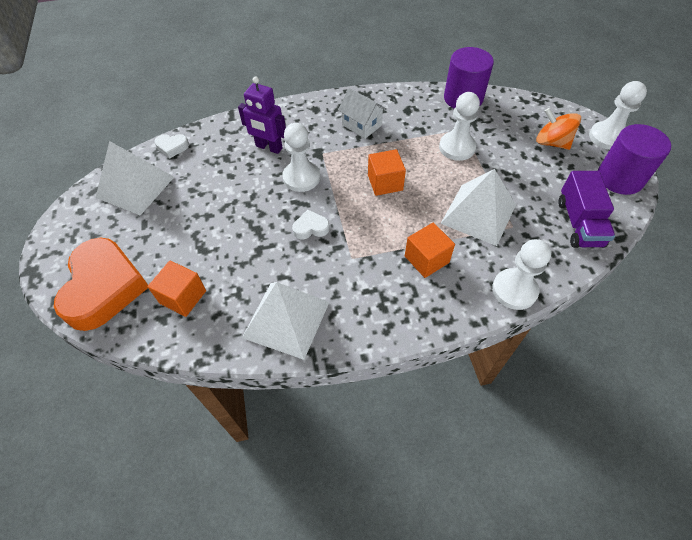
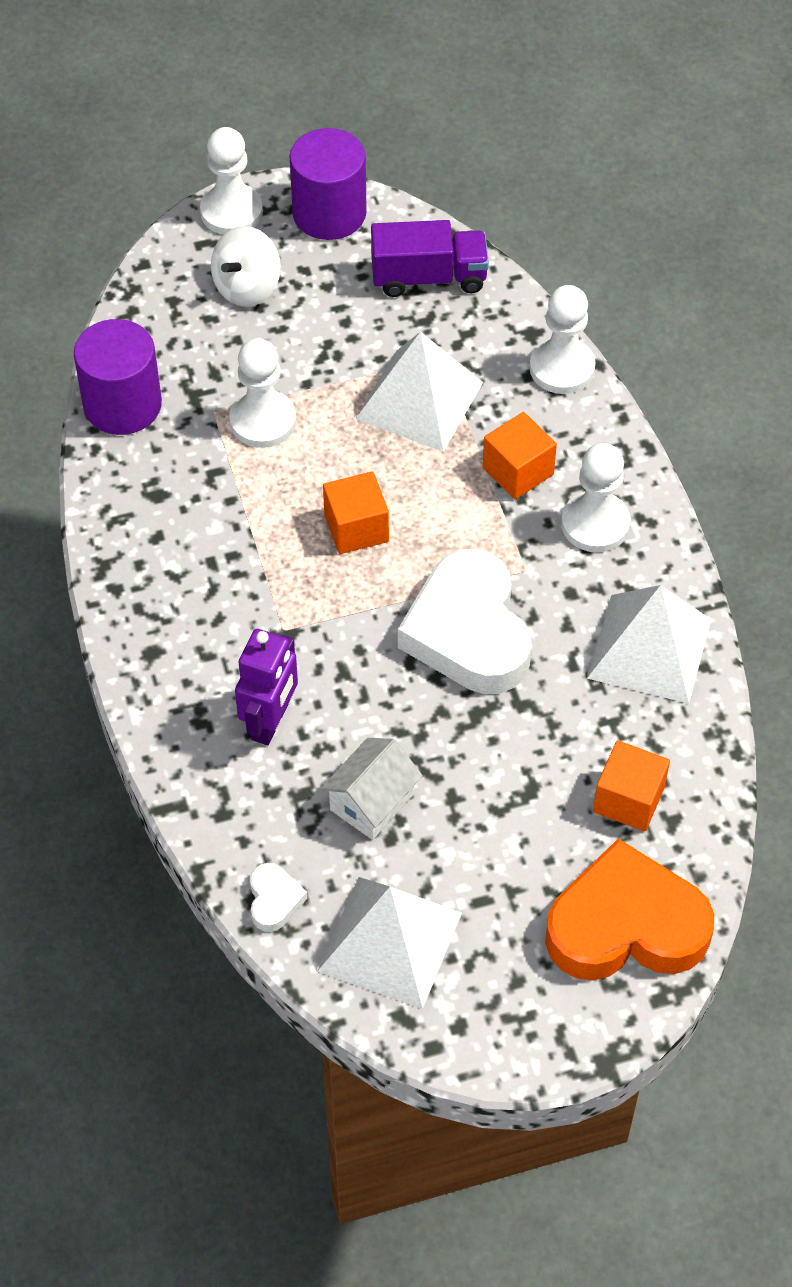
camera: 95 degrees left, 0 degrees up
white pawn [282,123,320,192] -> white pawn moved to [561,443,631,552]
white heart [292,210,330,239] -> white heart [398,549,532,694], size x2.38
white house [338,88,387,139] -> white house moved to [320,738,423,840]
orange spinning top [536,108,581,150] -> white spinning top [211,226,281,307]

